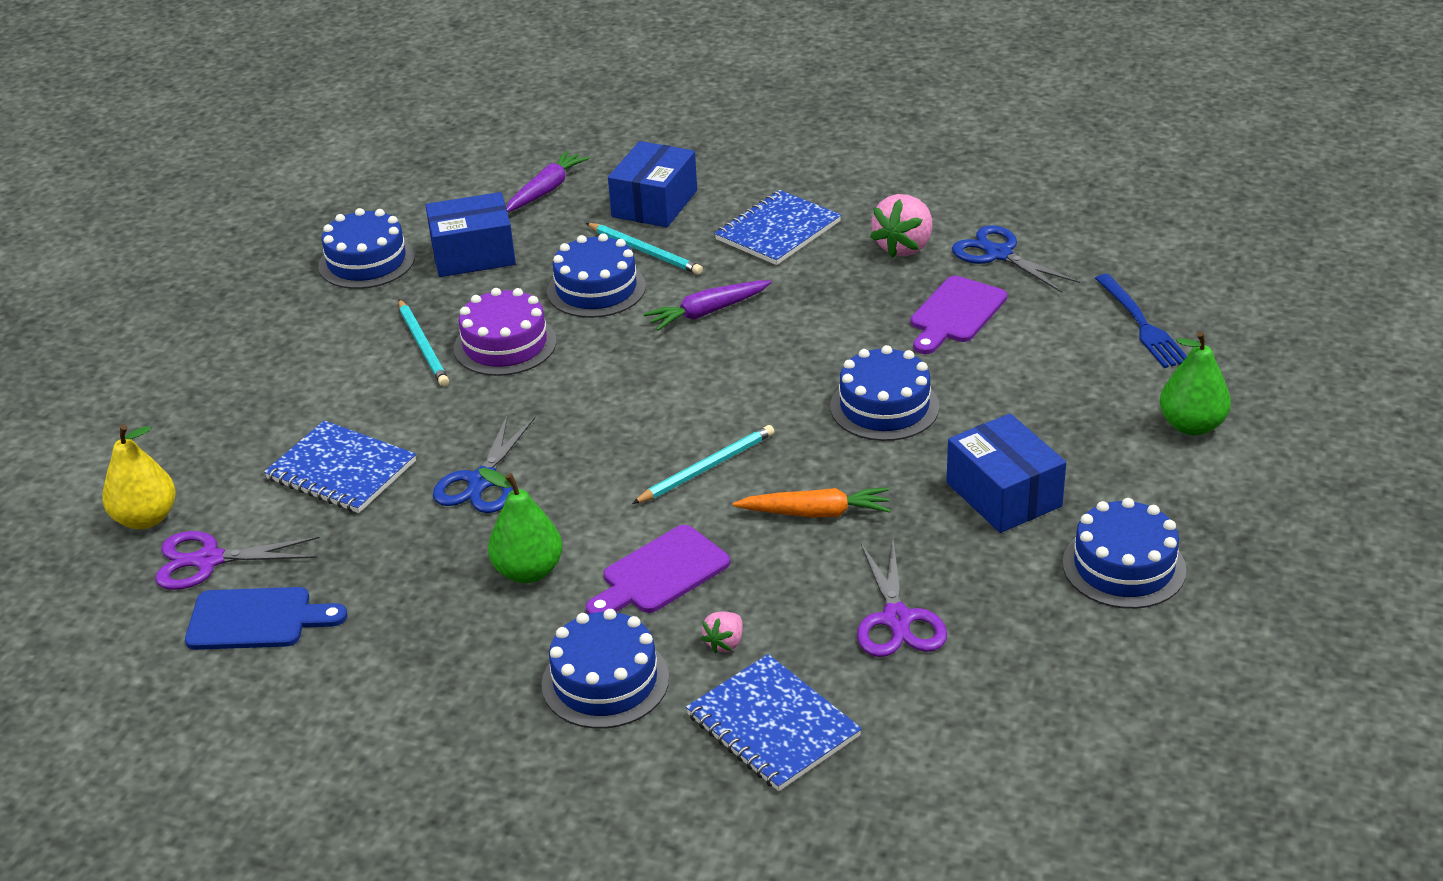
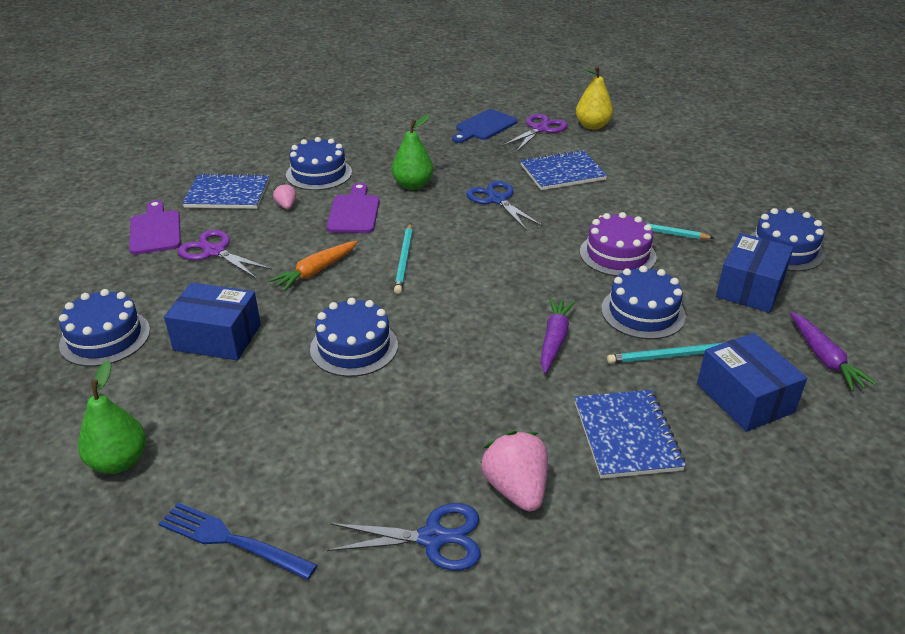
camera: 130 degrees right, 0 degrees up
purple cutting board [911,276,1007,354] -> purple cutting board moved to [129,200,181,254]

